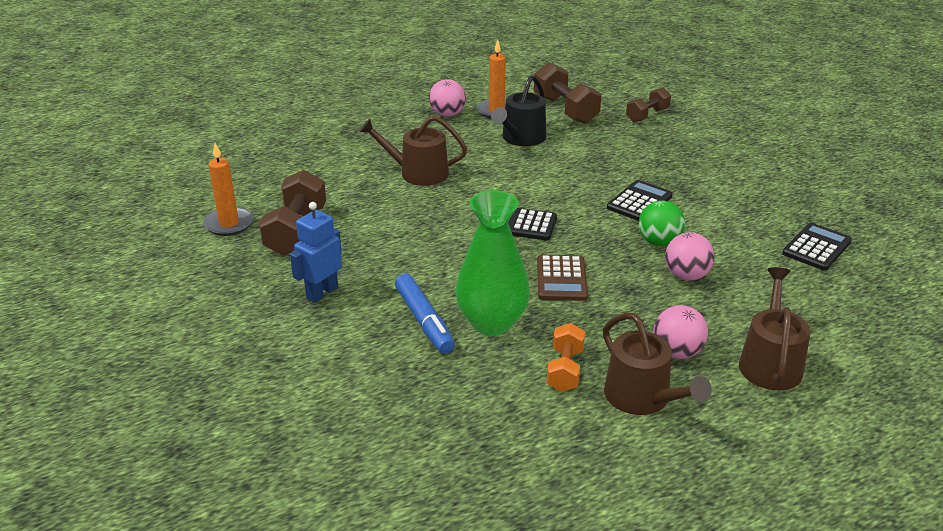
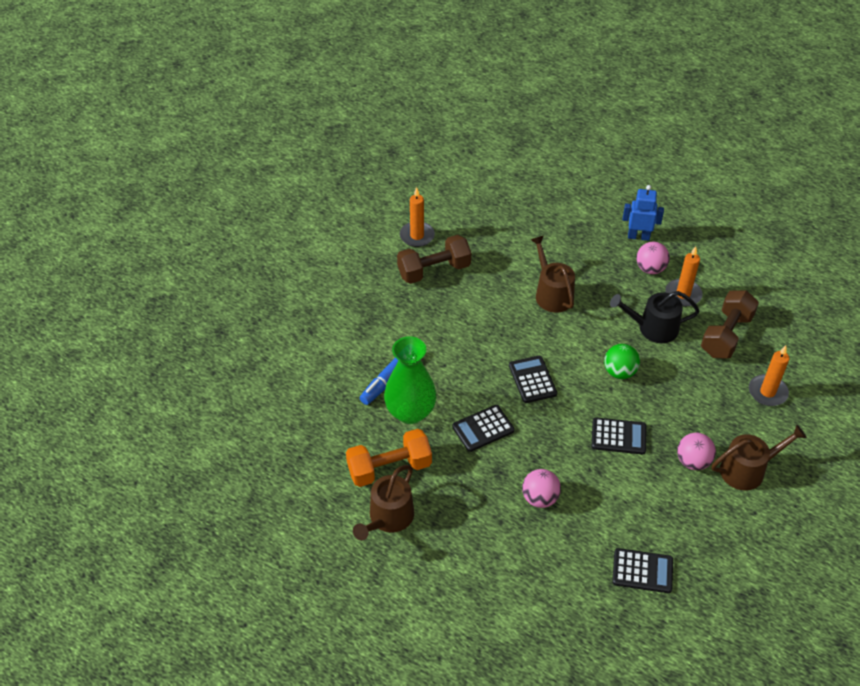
camera: 60 degrees right, 15 degrees up
blue robot [290,202,342,303] -> blue robot moved to [623,185,664,241]
brown calculator [537,255,588,301] -> black calculator [452,405,515,452]
orange dumbbell [547,323,585,392] -> orange dumbbell [346,429,432,487], size x1.62
brown dumbbell [626,87,671,122] -> orange candle [749,345,789,406]
green ball [639,200,685,246] -> green ball moved to [604,344,640,379]
pink ball [653,305,708,359] -> pink ball moved to [677,433,716,470]
brown watering can [739,267,811,391] -> brown watering can moved to [712,425,807,490]

